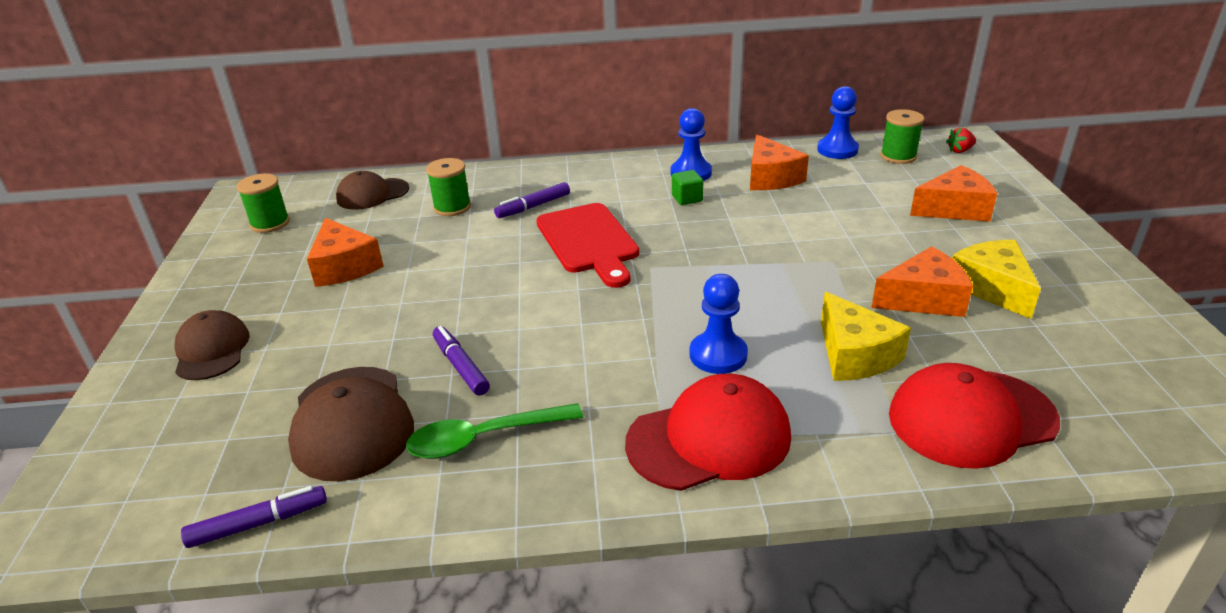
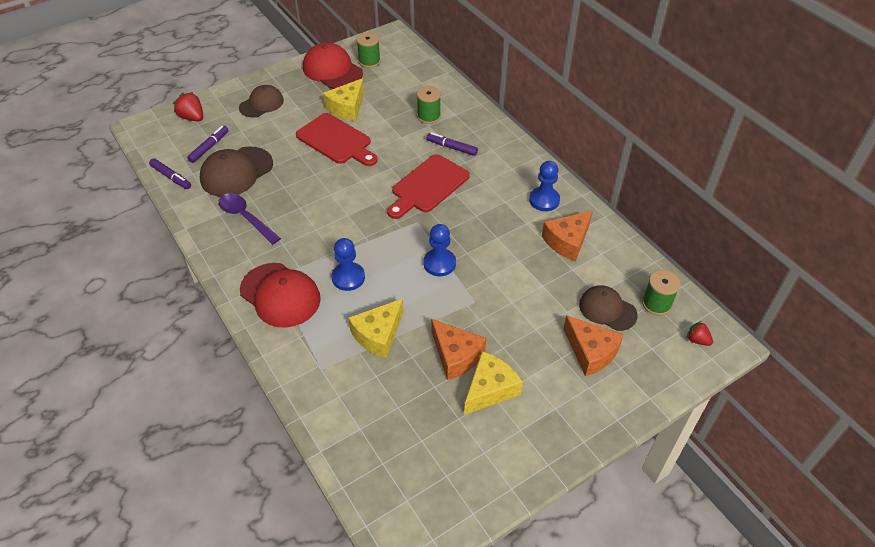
camera: 60 degrees right, 15 degrees up
orange cheese [307,218,384,287] -> yellow cheese [323,78,364,121]
brown cap [336,171,409,210] -> brown cap moved to [579,285,638,331]
green spoon [406,403,583,459] -> purple spoon [219,193,281,244]
purple marker [433,326,490,395] -> purple marker moved to [187,126,229,163]
green cube [672,170,703,205] -> none
blue pawn [817,86,859,159] -> blue pawn moved to [423,224,456,276]
red cap [889,363,1060,469] -> red cap moved to [303,42,363,89]
none -> red strawberry [173,92,203,121]
none -> red cutting board [296,113,378,166]

